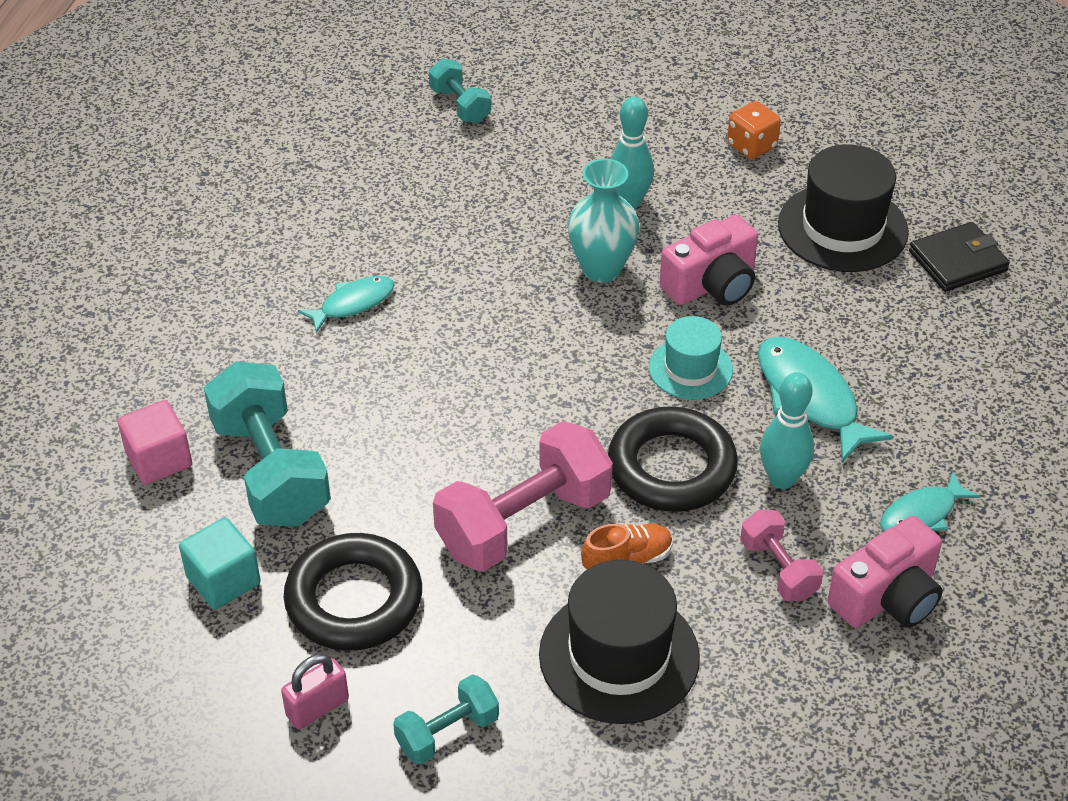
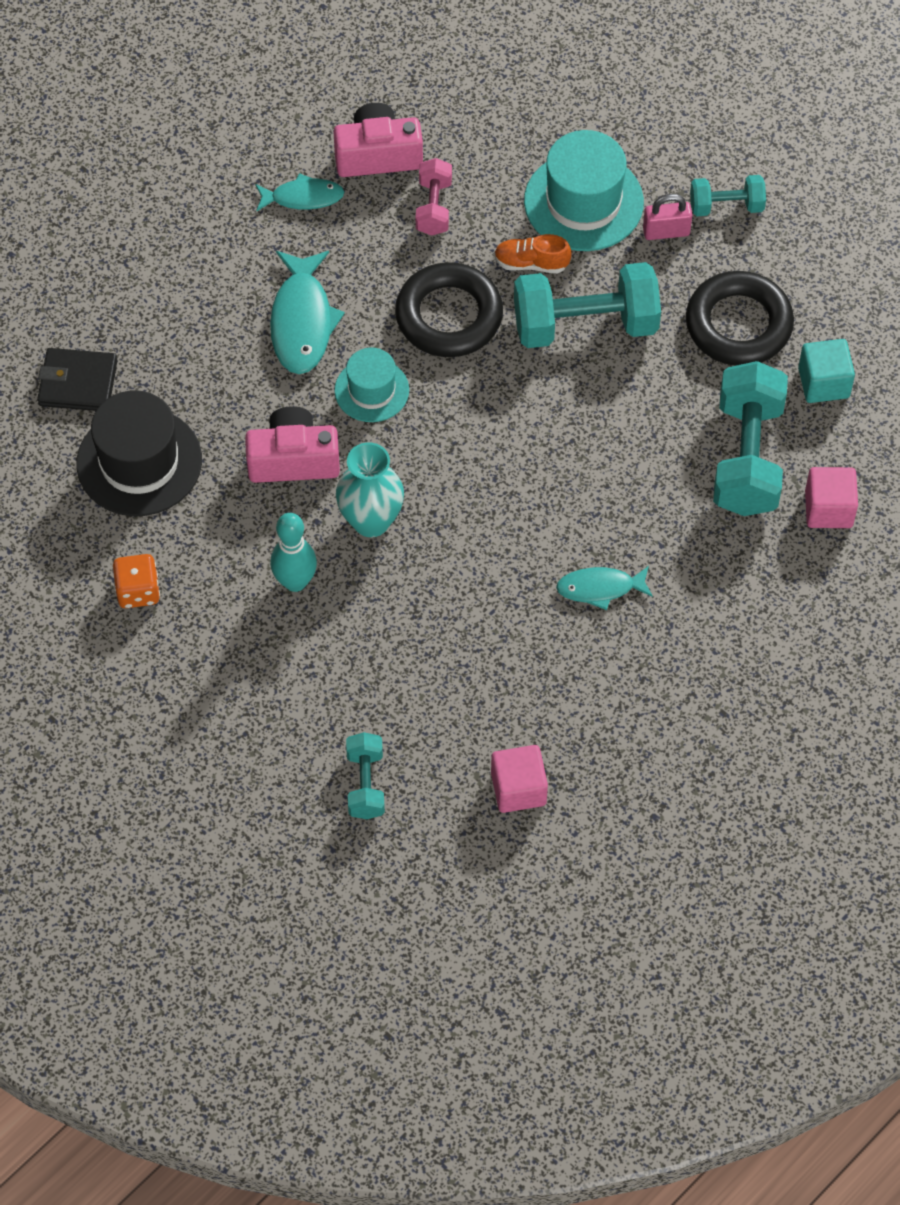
camera: 150 degrees left, 15 degrees up
pink padlock [281,654,349,729] -> pink padlock moved to [643,194,692,240]
pink dumbbell [433,421,613,572] -> turquoise dumbbell [514,262,661,348]
black hat [539,560,700,724] -> turquoise hat [524,130,644,251]
turquoise bowling pin [760,372,814,489] -> none
none -> pink cube [491,745,548,813]

